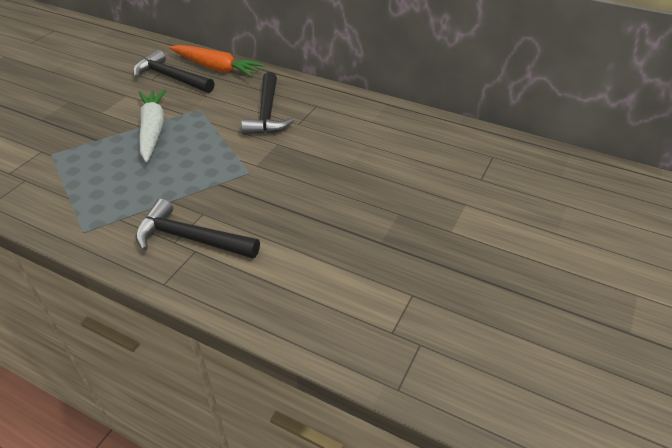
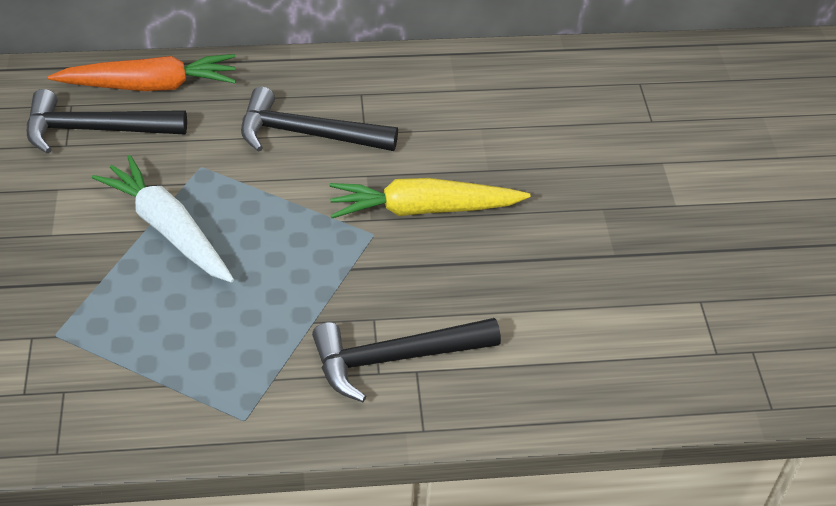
camera: 35 degrees left, 5 degrees up
black hammer [241,72,294,135] -> black hammer turned 135 degrees clockwise [241,87,398,152]
none -> yellow carrot [329,178,531,218]

